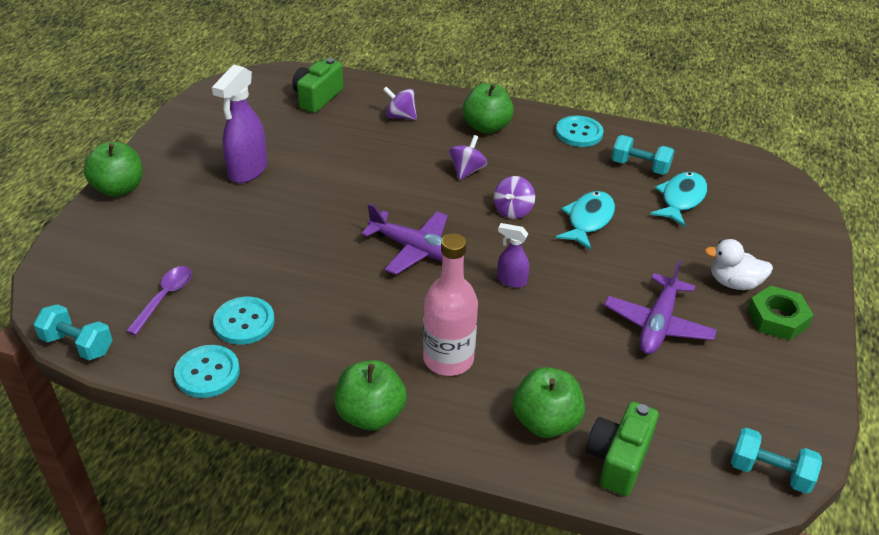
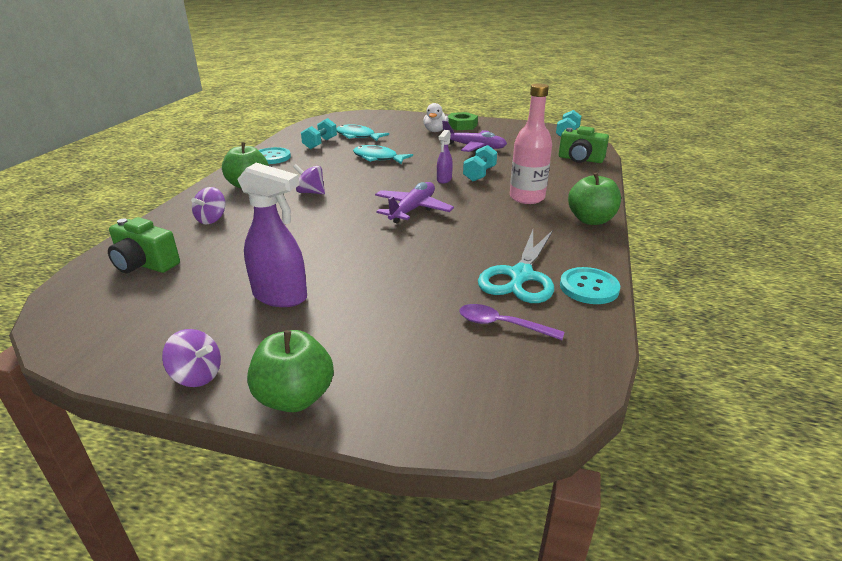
camera: 90 degrees left, 10 degrees down
turquoise dumbbell [33,304,113,360] -> turquoise dumbbell moved to [463,145,497,181]
turquoise button [213,297,275,345] -> turquoise scissors [478,230,554,303]
purple spinning top [494,176,535,219] -> purple spinning top moved to [162,329,221,387]
green apple [512,367,585,438] -> none

